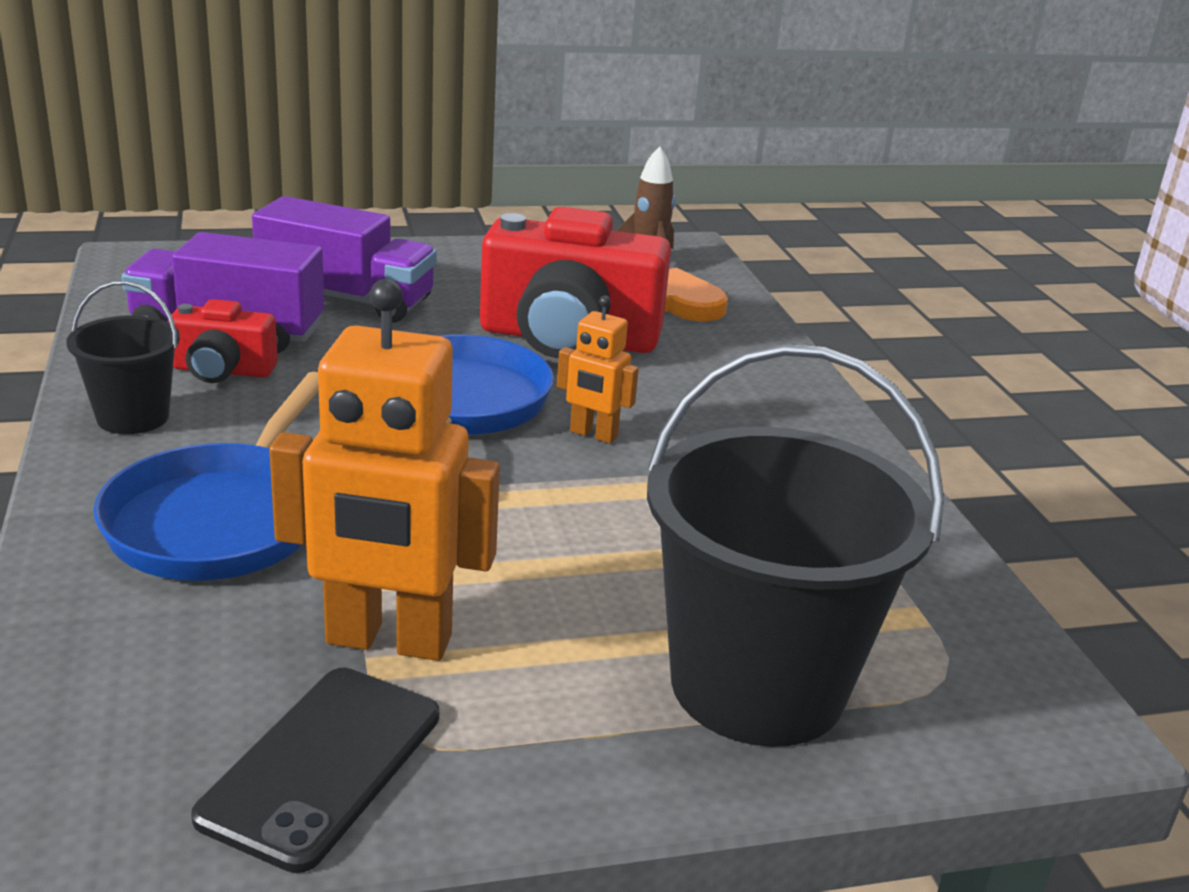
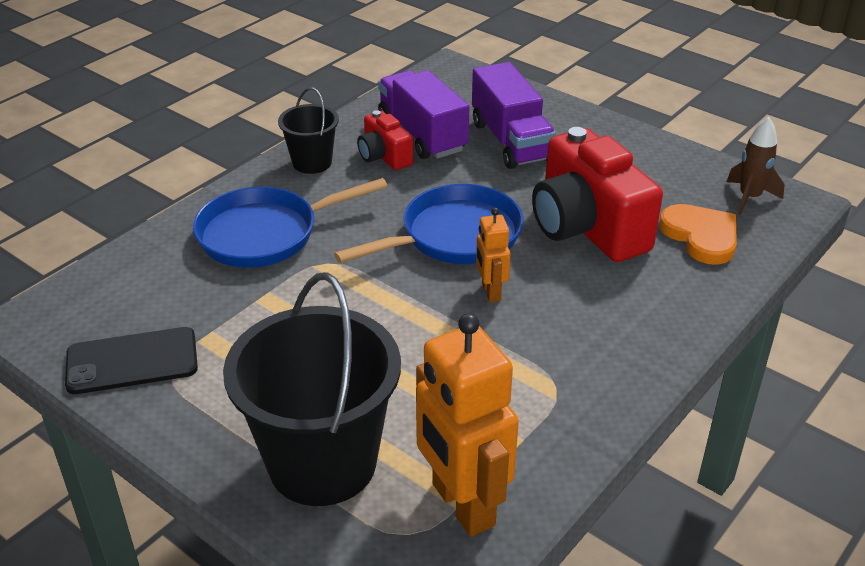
camera: 55 degrees right, 10 degrees up
orange robot [269,279,500,661] -> orange robot moved to [416,313,519,537]

